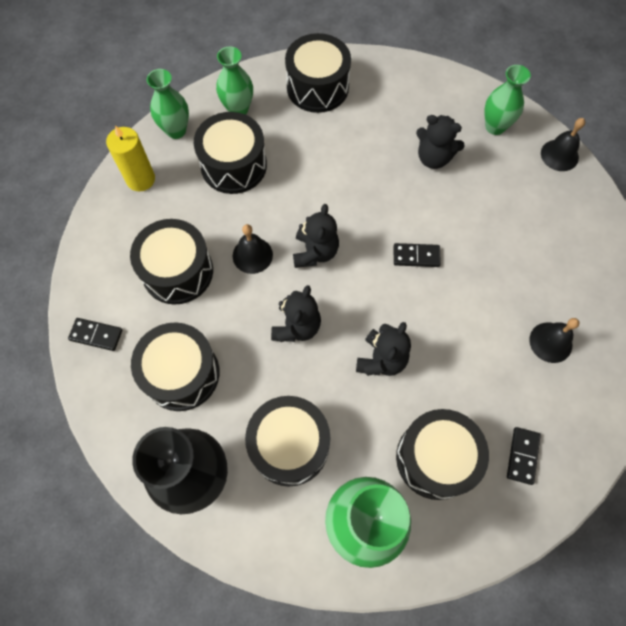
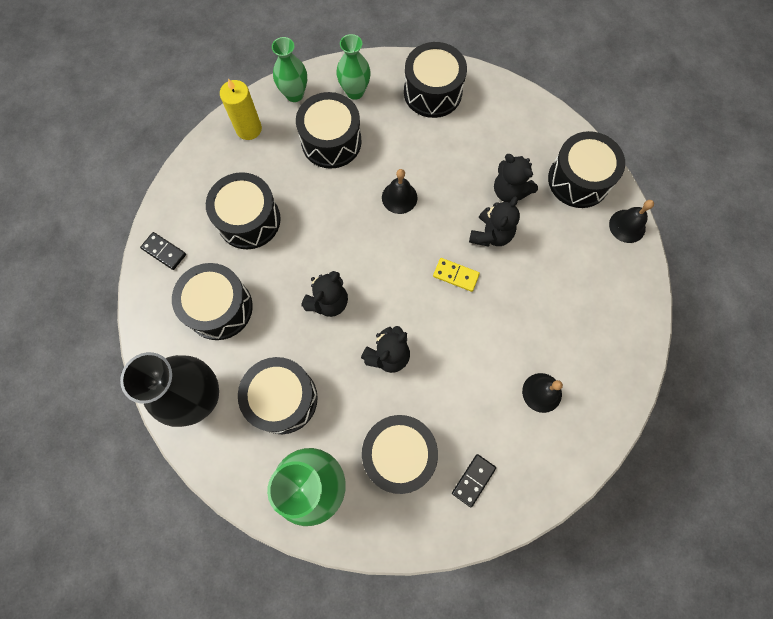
camera: 20 degrees right, 5 degrees up
black bell [233,224,273,274] -> black bell moved to [382,169,417,214]
black teddy bear [293,204,339,268] -> black teddy bear moved to [469,196,520,247]
black domino [394,243,441,267] -> yellow domino [433,258,480,292]
green vase [484,65,531,135] -> black drum [548,131,625,208]

